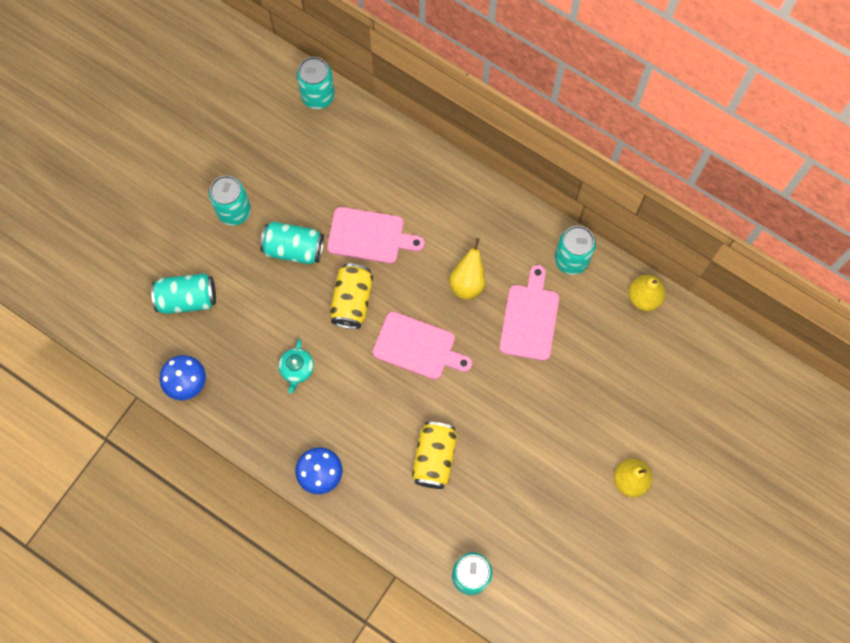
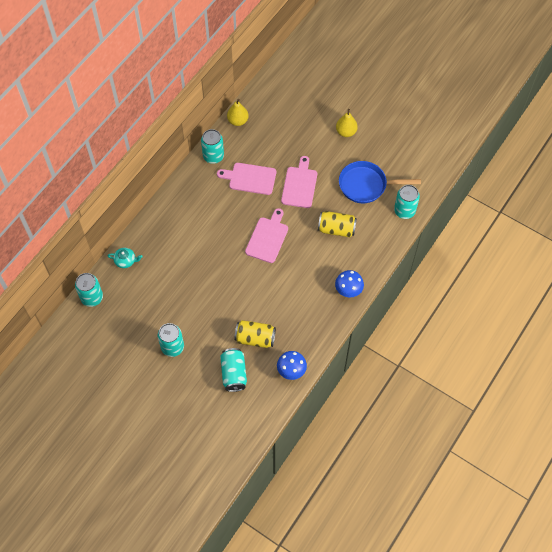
camera: 90 degrees left, 10 degrees down
turquoise can [260,222,324,264] -> none
turquoise teapot [278,339,314,394] -> turquoise teapot moved to [108,248,143,268]
pink cutting board [327,207,425,264] -> pink cutting board moved to [281,156,317,208]
yellow can [330,264,373,329] -> yellow can moved to [234,320,276,348]
yellow pear [449,238,486,299] -> none
none -> blue pan [339,161,421,203]

